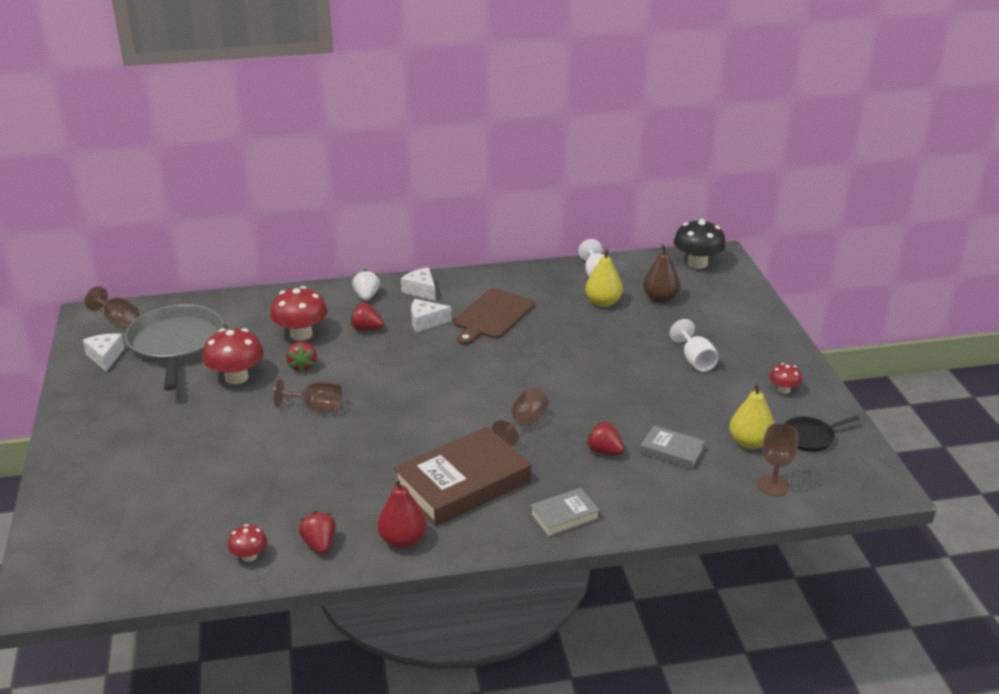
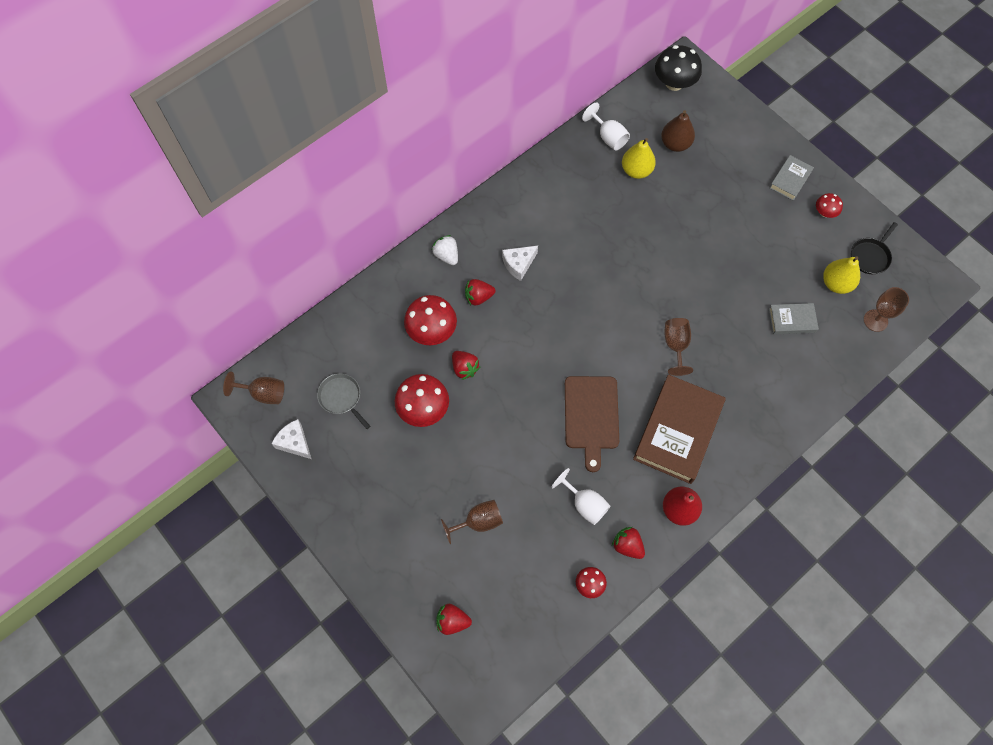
camera: 30 degrees left, 35 degrees up
grey pan [125,305,224,391] -> grey pan [317,373,370,429], size x0.48
brown goblet [273,379,342,412] -> brown goblet moved to [441,500,503,544]
white cheese [401,268,436,301] -> none
brown cutting board [454,288,535,345] -> brown cutting board moved to [565,376,619,472]
grey book [530,488,600,537] -> grey book moved to [769,155,814,201]
red strawberry [586,421,625,455] -> red strawberry moved to [436,604,472,635]
white goblet [670,319,719,372] -> white goblet moved to [551,468,611,525]

